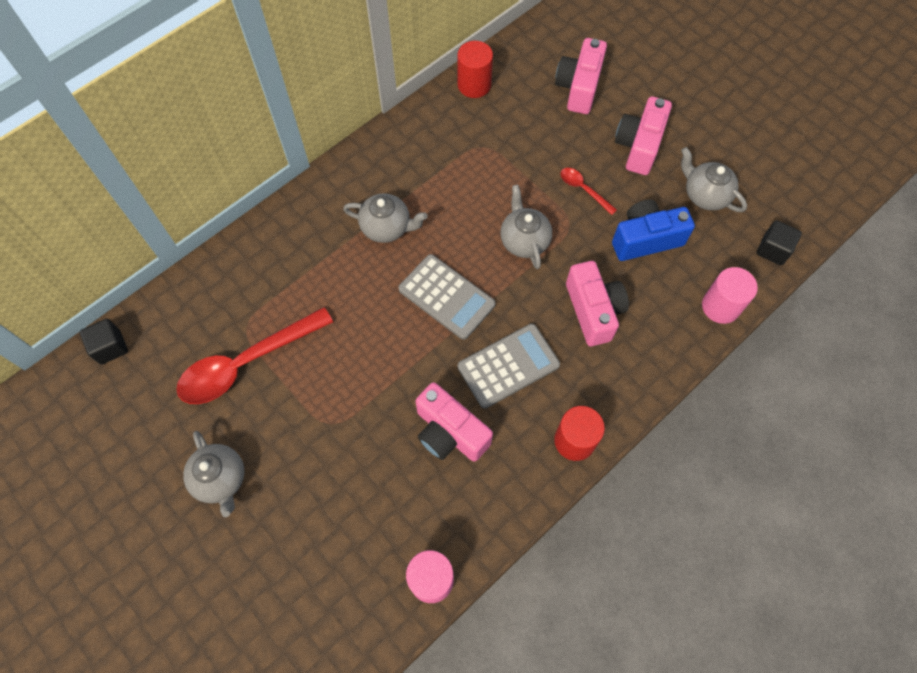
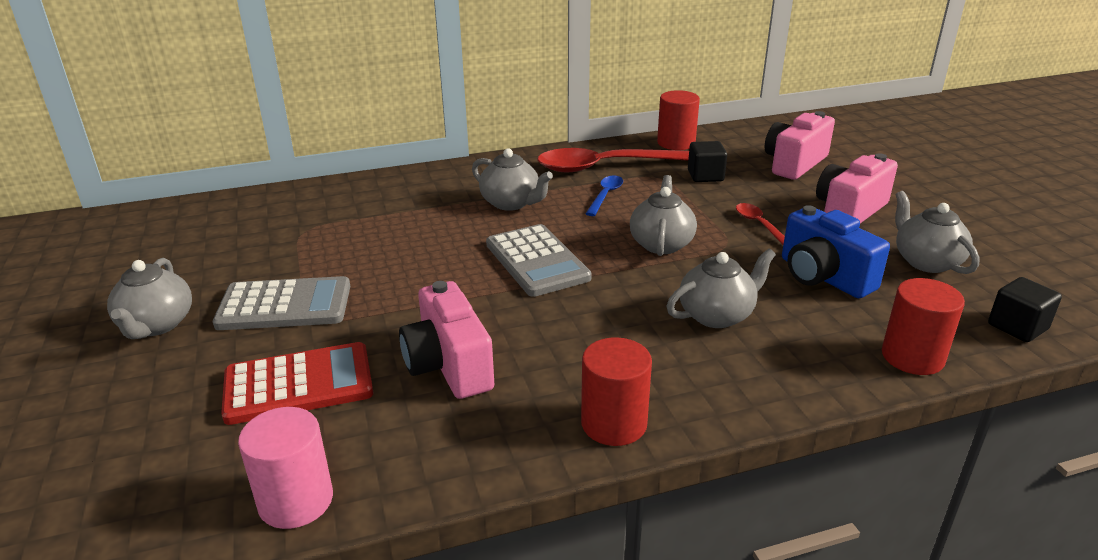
camera: 25 degrees right, 35 degrees down
black cube [80,319,128,365] -> black cube moved to [688,141,727,182]
red spoon [176,307,333,404] -> red spoon moved to [537,148,689,172]
grey calculator [458,324,560,409] -> grey calculator moved to [213,276,350,330]
pink camera [566,261,629,346] -> grey teapot [667,249,776,328]
blue camera [612,200,695,261] -> blue camera turned 135 degrees counterclockwise [782,205,890,298]
pink cylinder [702,267,758,324] -> red cylinder [882,278,965,375]
none -> red calculator [221,342,373,425]
none -> blue spoon [585,176,623,216]

